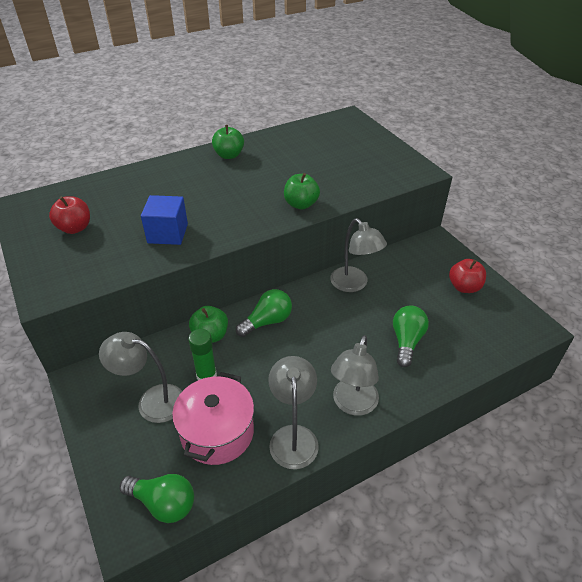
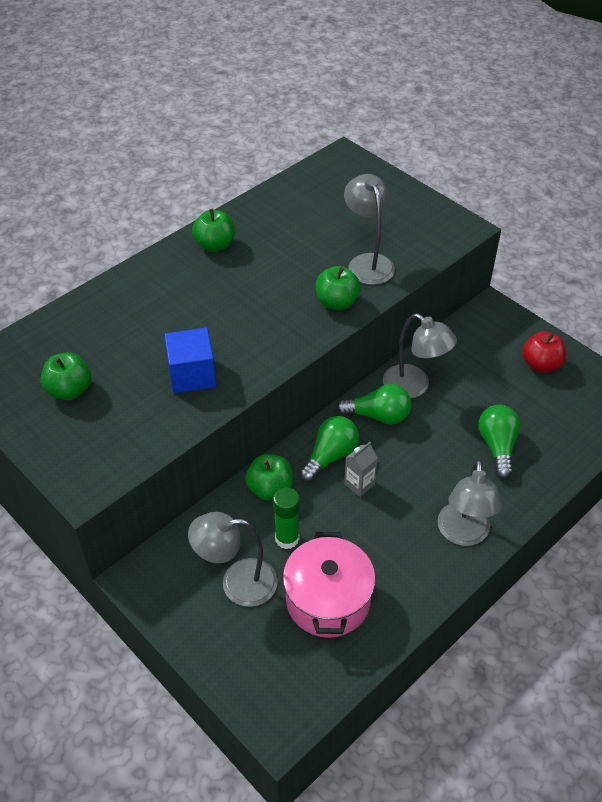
camera: 15 degrees left, 5 degrees up
red apple [49,196,90,234] -> green apple [41,352,91,400]
green light bulb [120,474,194,523] -> green light bulb moved to [336,384,411,425]
grey lamp [268,356,319,469] -> grey lamp moved to [344,174,395,285]
none -> grey carton [344,442,378,497]

